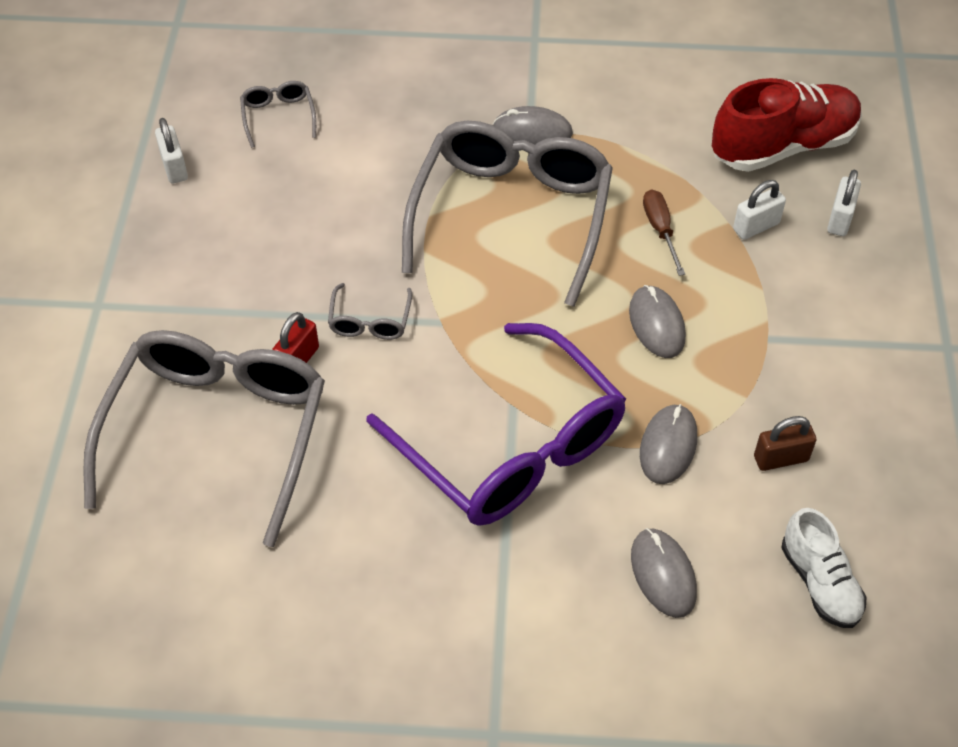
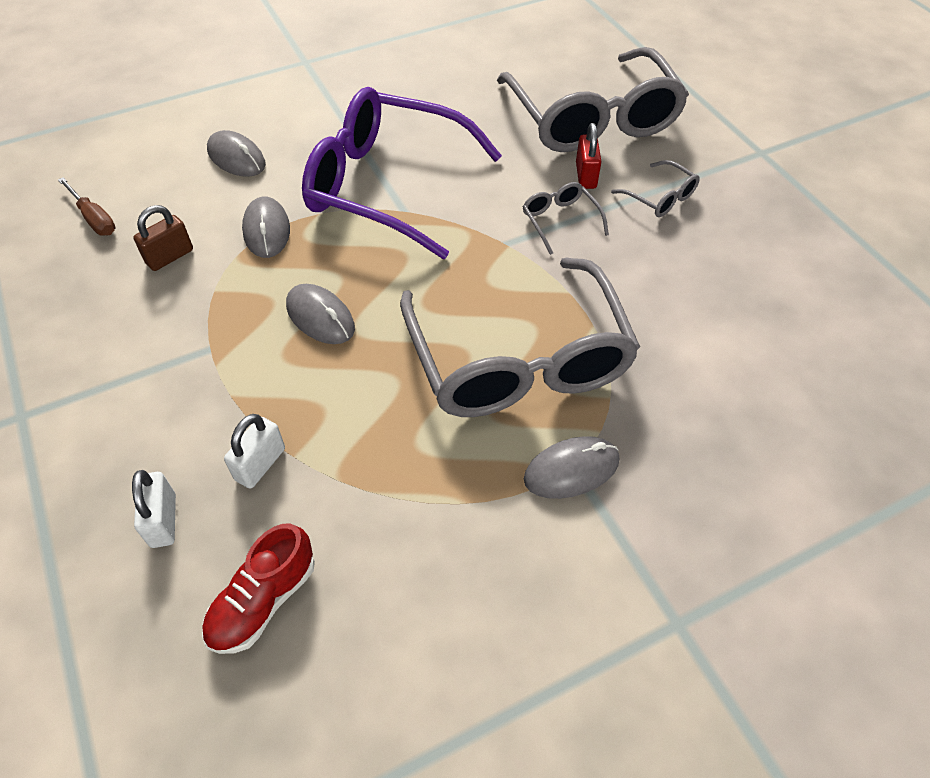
camera: 150 degrees right, 0 degrees up
white padlock [155,118,188,183] -> none
grey glasses [240,81,316,148] -> grey glasses moved to [611,160,700,217]
brown screwdriver [643,189,685,276] -> brown screwdriver moved to [58,177,116,236]
red shoe [712,78,862,172] -> red shoe [202,524,315,654], size x0.59
white shoe [781,508,866,628] -> none

